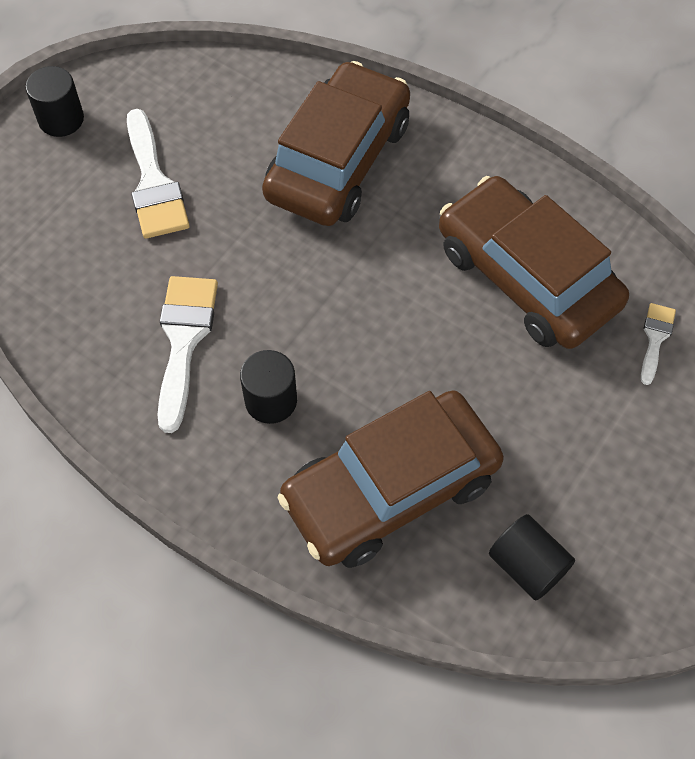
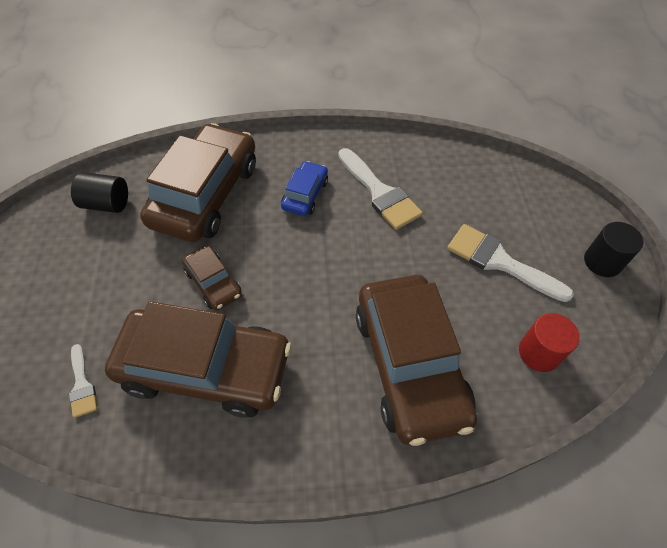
camera: 140 degrees right, 5 degrees down
black cylinder [240,350,297,424] -> blue car [281,161,328,216]
none -> brown car [182,246,242,311]
none -> red cylinder [519,313,580,372]

